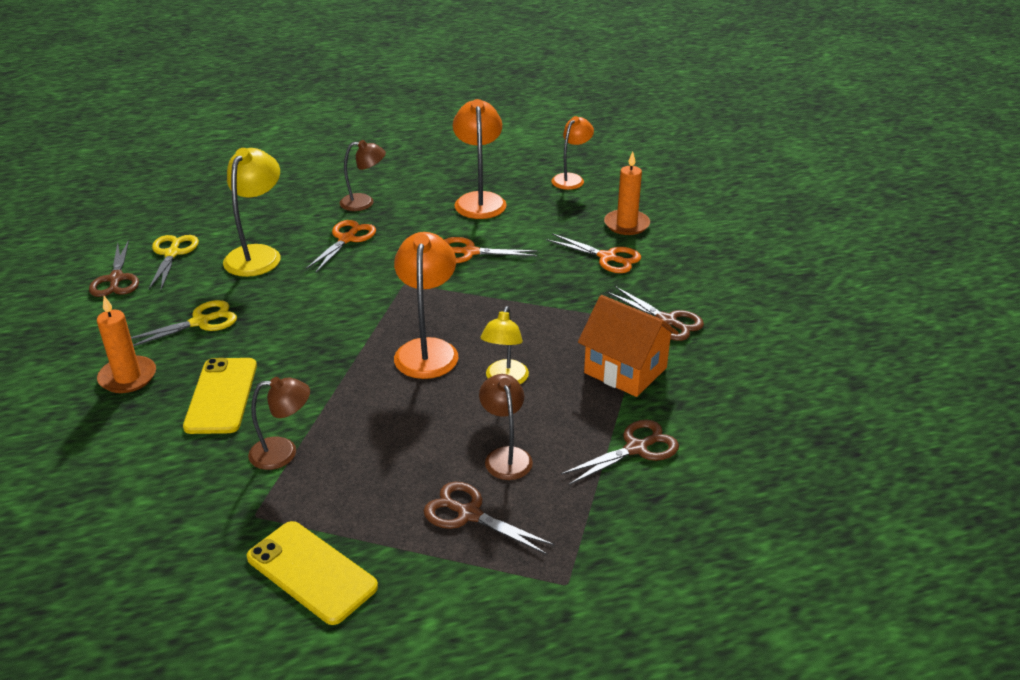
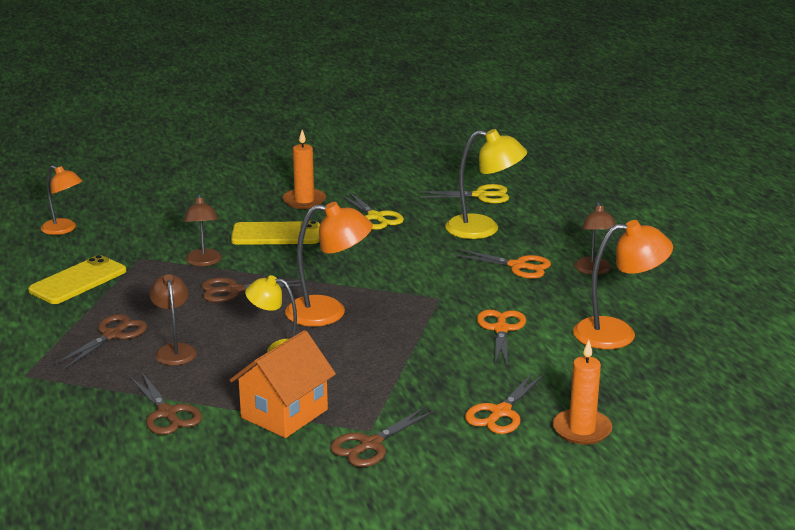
camera: 90 degrees right, 10 degrees down
brown scissors [89,240,139,297] -> brown scissors moved to [201,277,301,302]
brown lamp [479,374,533,480] -> brown lamp turned 90 degrees counterclockwise [149,274,197,366]
orange lamp [551,116,594,190] -> orange lamp moved to [41,165,82,235]

